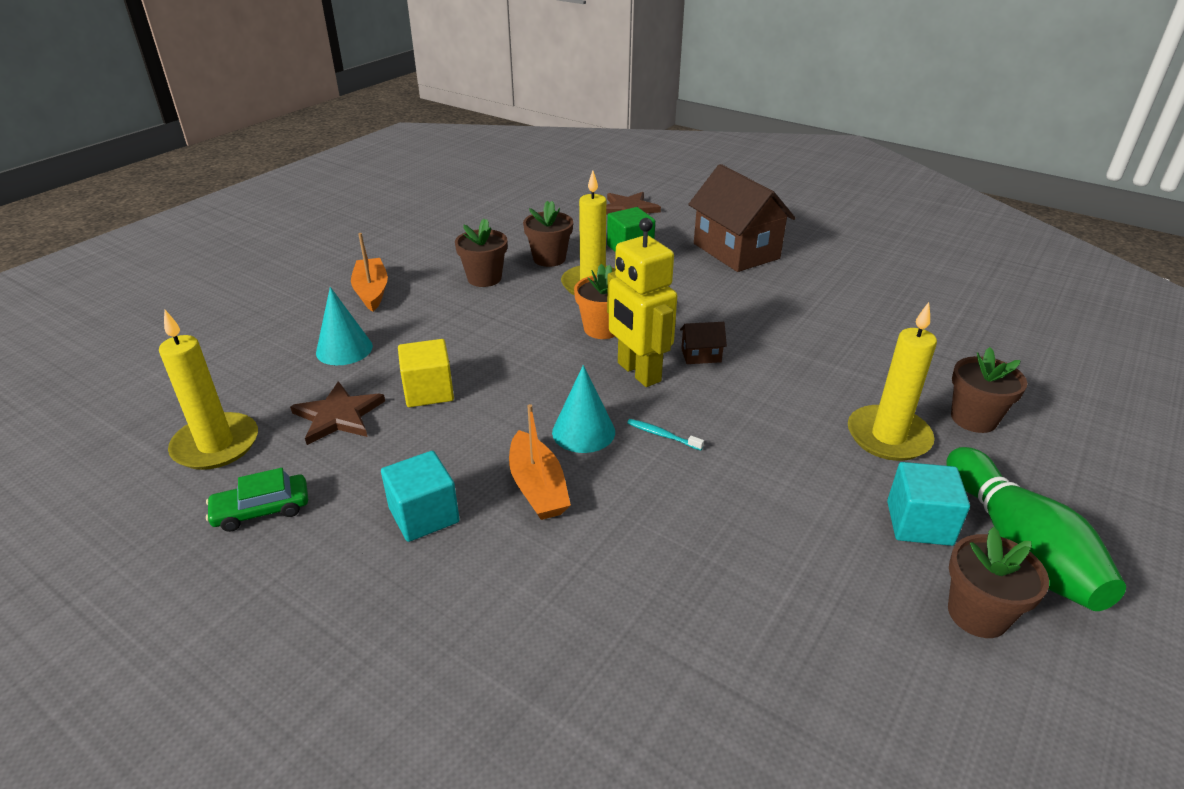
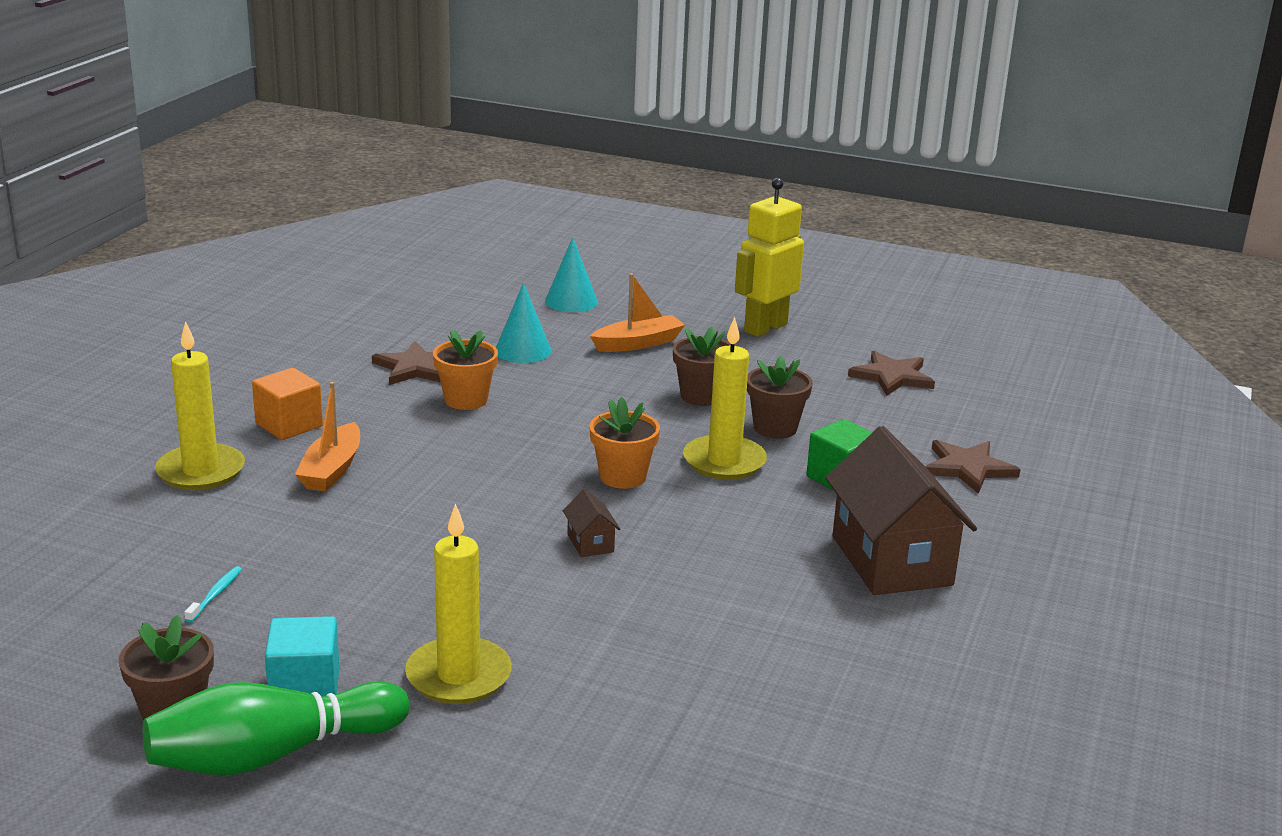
camera: 75 degrees right, 10 degrees down
yellow candle [159,309,258,470] -> yellow candle moved to [155,321,245,490]
green car [206,468,308,532] -> none
turquoise cube [381,451,460,542] -> orange cube [252,368,323,440]
yellow cube [398,339,454,407] -> orange flower pot [433,329,498,410]
orange boat [509,404,571,520] -> orange boat turned 45 degrees counterclockwise [295,382,360,492]
turquoise cone [552,365,615,453] -> turquoise cone moved to [545,237,598,312]
yellow robot [607,218,677,387] -> yellow robot moved to [735,178,804,337]
turquoise toothbrush [627,419,704,451] -> turquoise toothbrush moved to [184,566,242,622]
brown house [688,164,796,272] -> brown house turned 60 degrees counterclockwise [825,426,977,595]
brown flower pot [951,347,1027,433] -> none
none -> brown star [848,351,935,396]

